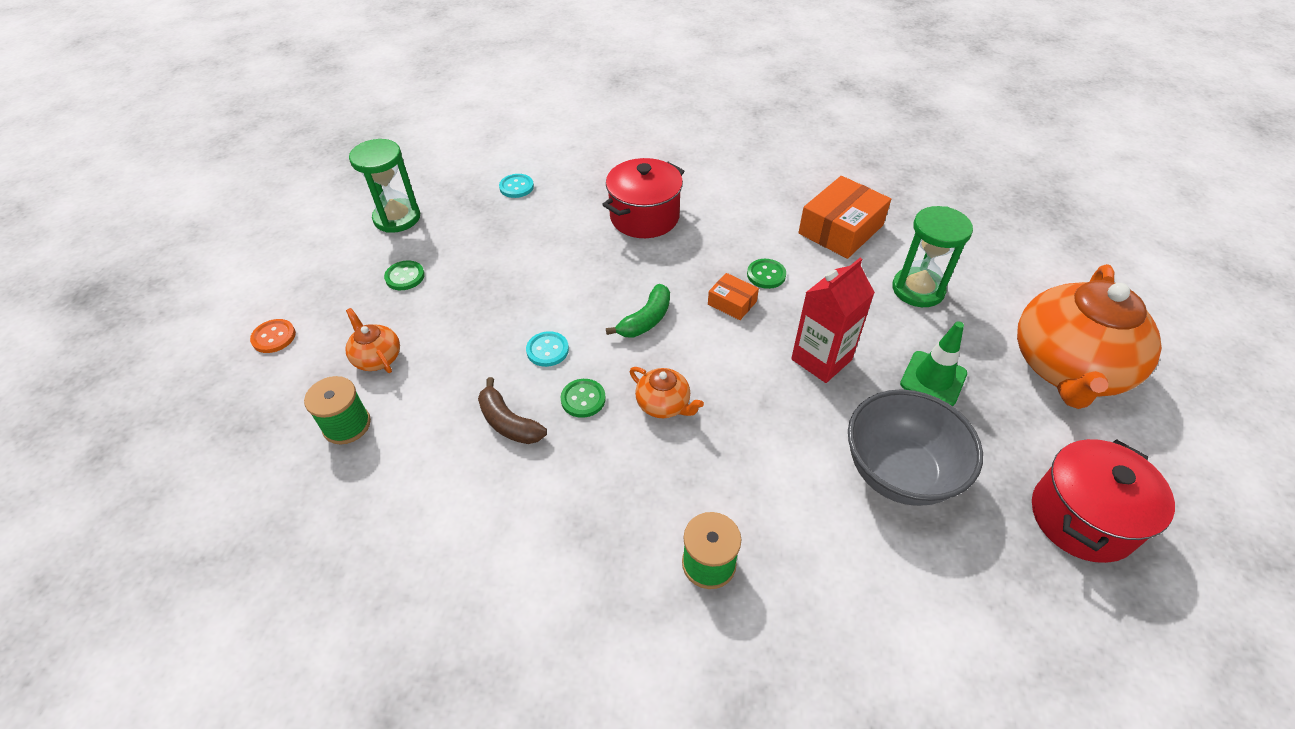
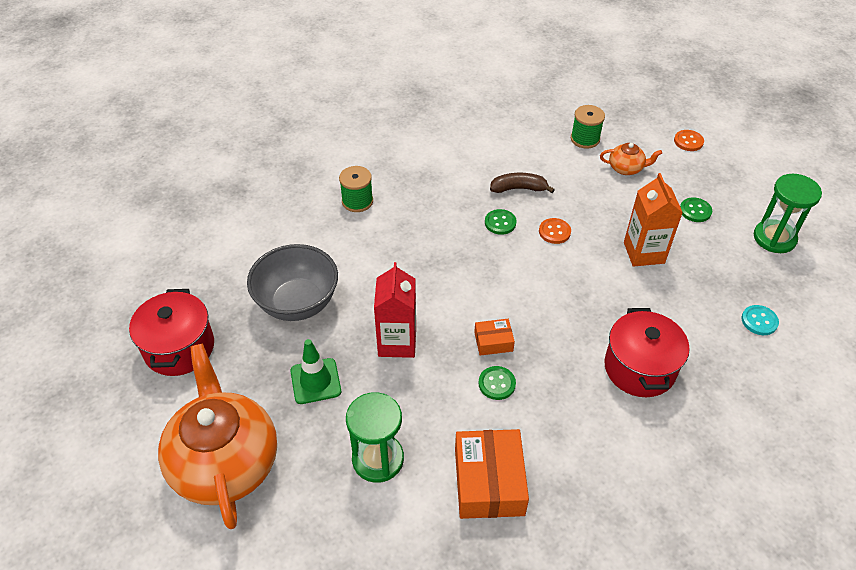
camera: 135 degrees right, 0 degrees up
turquoise button [526,331,569,367] -> orange button [539,218,571,244]
green banana [606,284,670,338] -> none
orange teapot [630,367,704,418] -> none
none -> orange carton [624,173,683,267]

